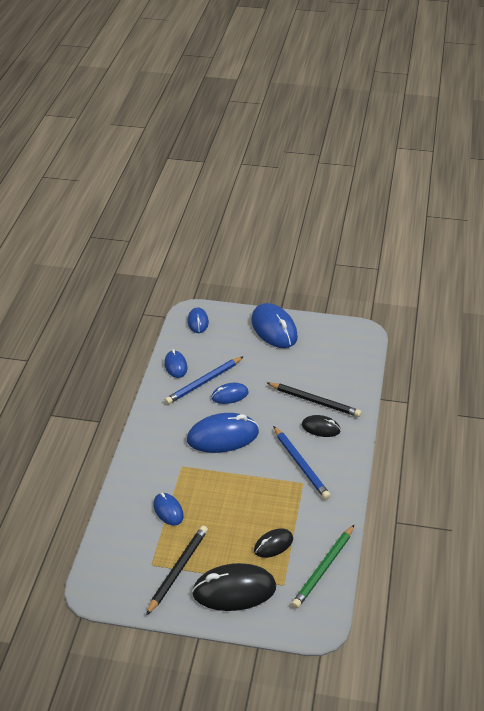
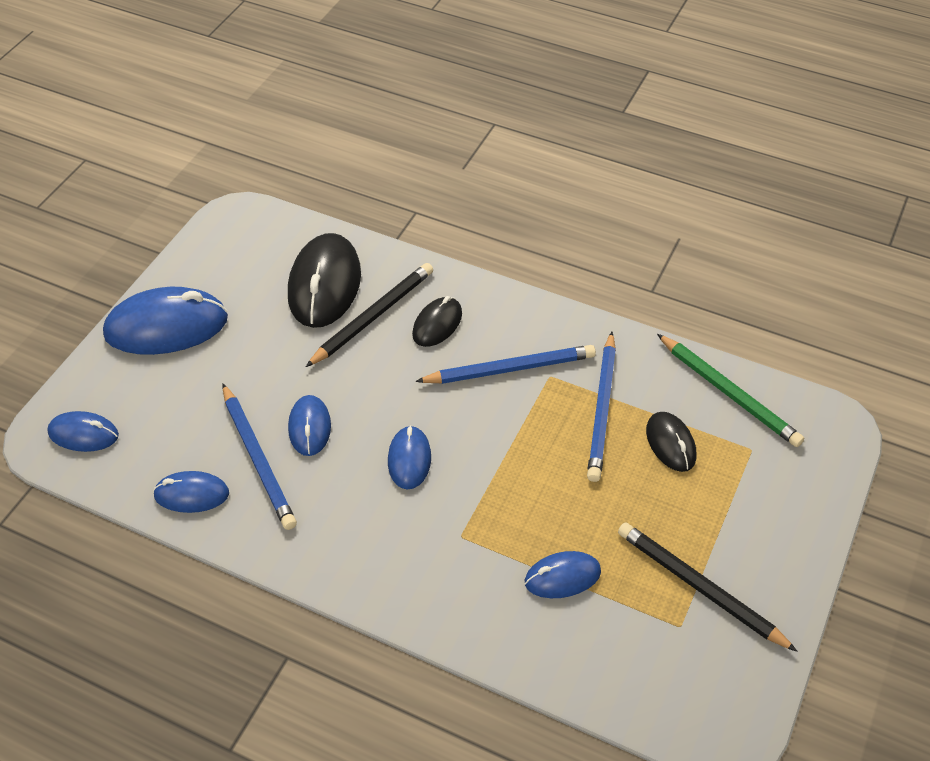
camera: 75 degrees left, 10 degrees up
blue mouse [187,413,259,453] -> blue mouse [388,425,431,490], size x0.55
black mouse [192,563,276,611] -> black mouse moved to [288,233,361,328]
none -> blue pencil [587,332,616,482]

